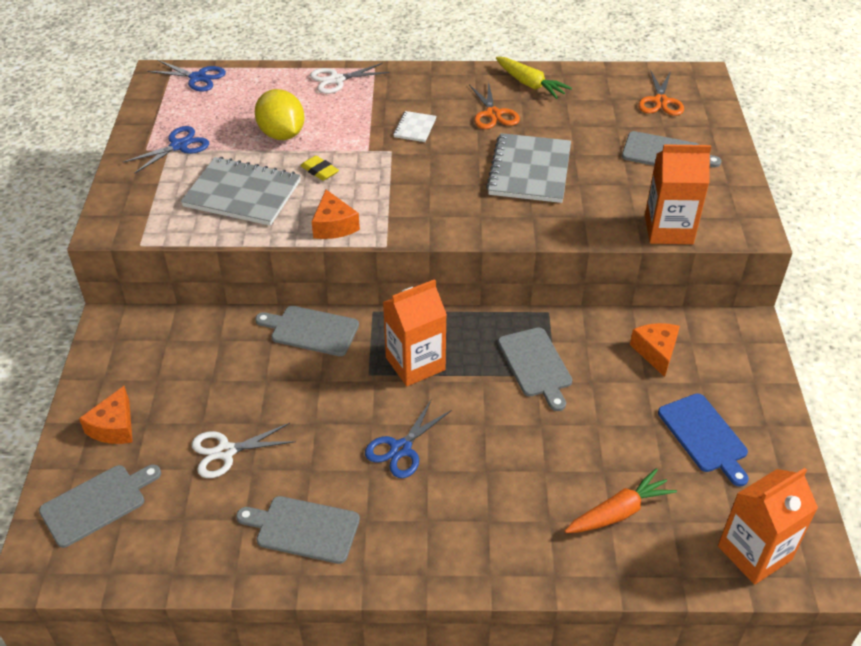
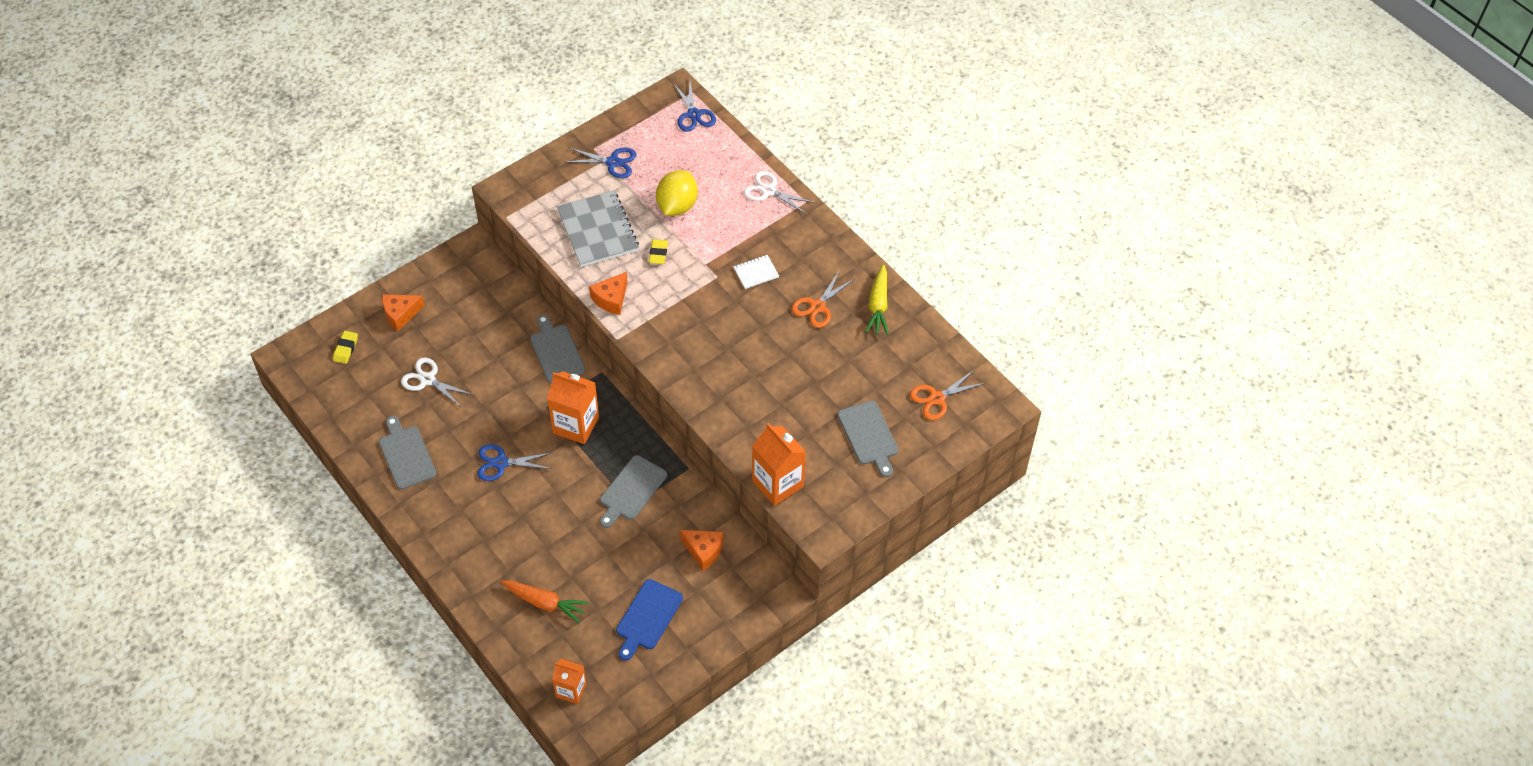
camera: 50 degrees right, 10 degrees up
grey cutting board [39,465,161,548] -> yellow eraser [333,331,358,364]
grey notebook [486,133,571,203] -> none
orange cheese [630,323,680,377] -> orange cheese turned 75 degrees clockwise [680,530,723,571]
orange carton [718,468,818,585] -> orange carton [552,659,586,704], size x0.61

